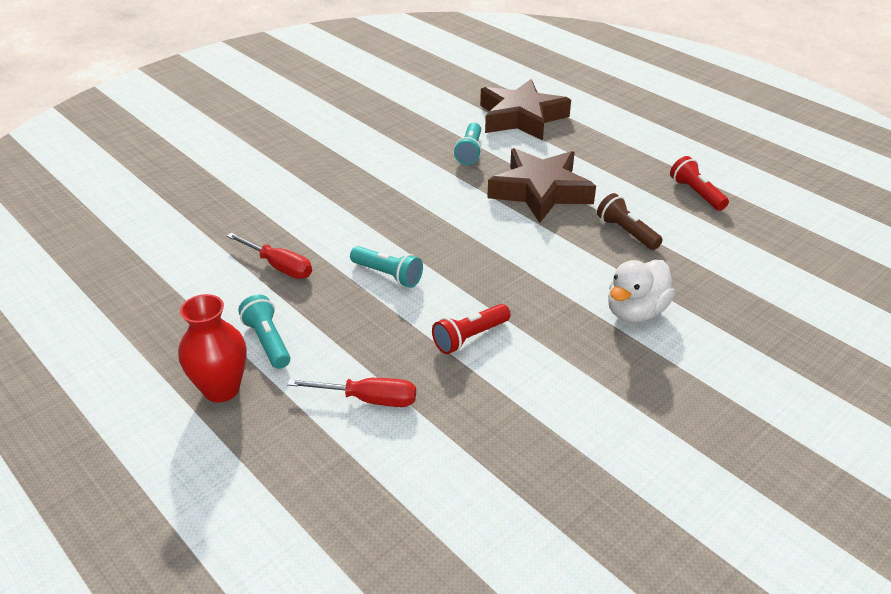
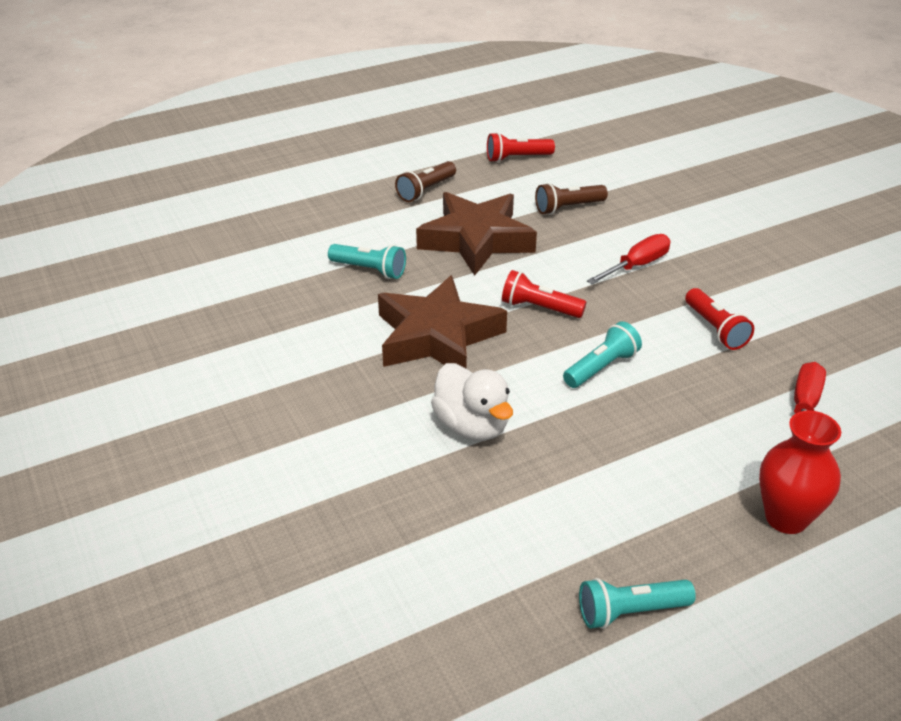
camera: 75 degrees left, 0 degrees up
red screwdriver [227,233,312,279] -> red screwdriver moved to [587,234,671,284]
turquoise flashlight [238,294,290,369] -> turquoise flashlight moved to [579,578,696,629]
brown star [480,79,571,141] -> brown star moved to [378,275,507,368]
white duck [608,260,675,323] -> white duck moved to [431,363,513,441]
none -> brown flashlight [395,161,456,202]
none -> red flashlight [502,270,586,318]

